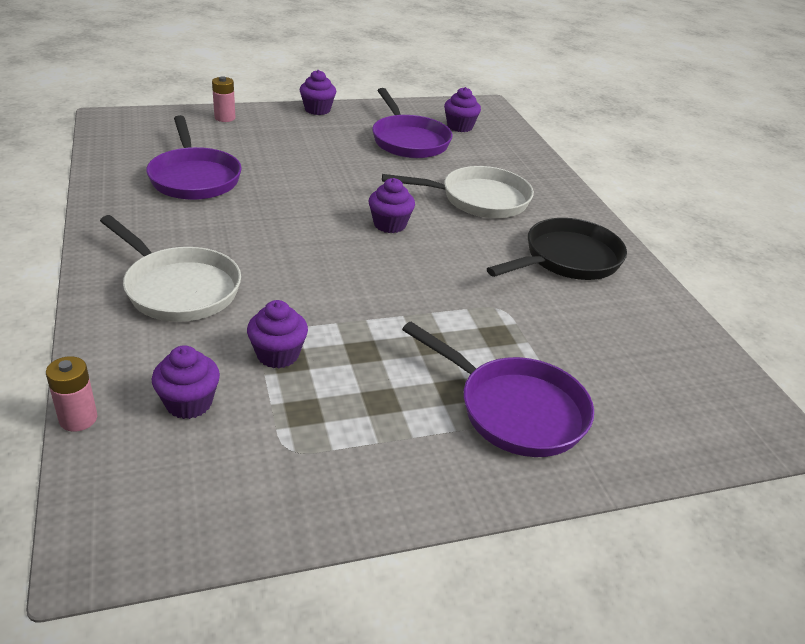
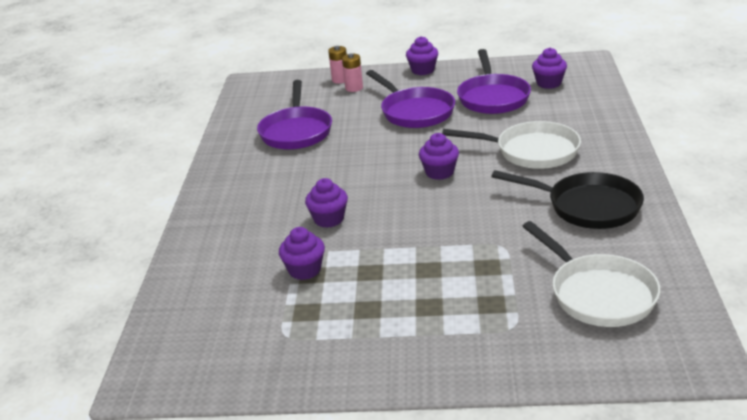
camera: 25 degrees right, 5 degrees down
pink battery [46,356,97,432] -> pink battery moved to [342,53,363,92]
white pan [100,215,241,322] -> white pan moved to [522,221,660,327]
purple cupcake [152,345,220,419] -> purple cupcake moved to [305,178,348,228]
purple pan [402,322,594,457] -> purple pan moved to [366,70,455,128]
black pan [487,218,627,280] -> black pan turned 45 degrees clockwise [491,170,644,229]

